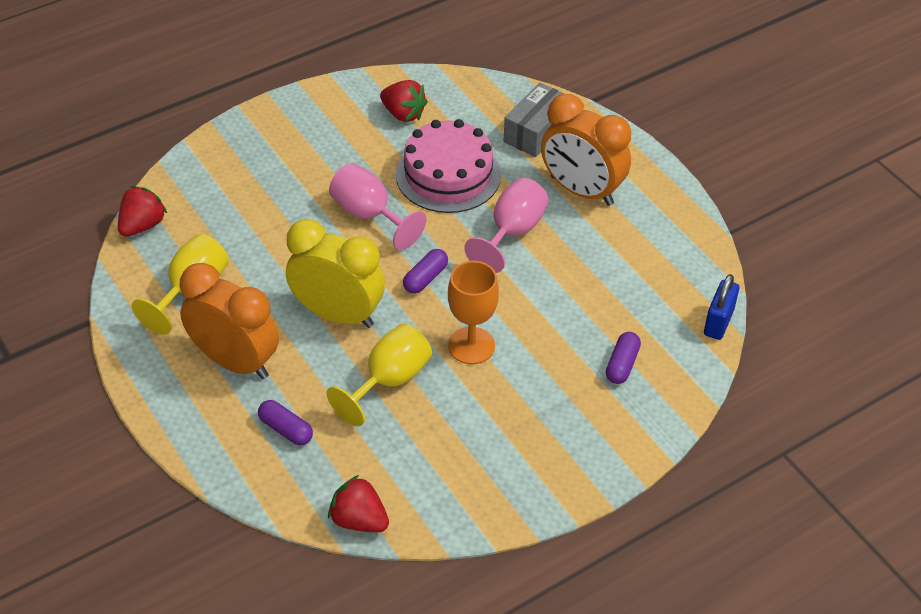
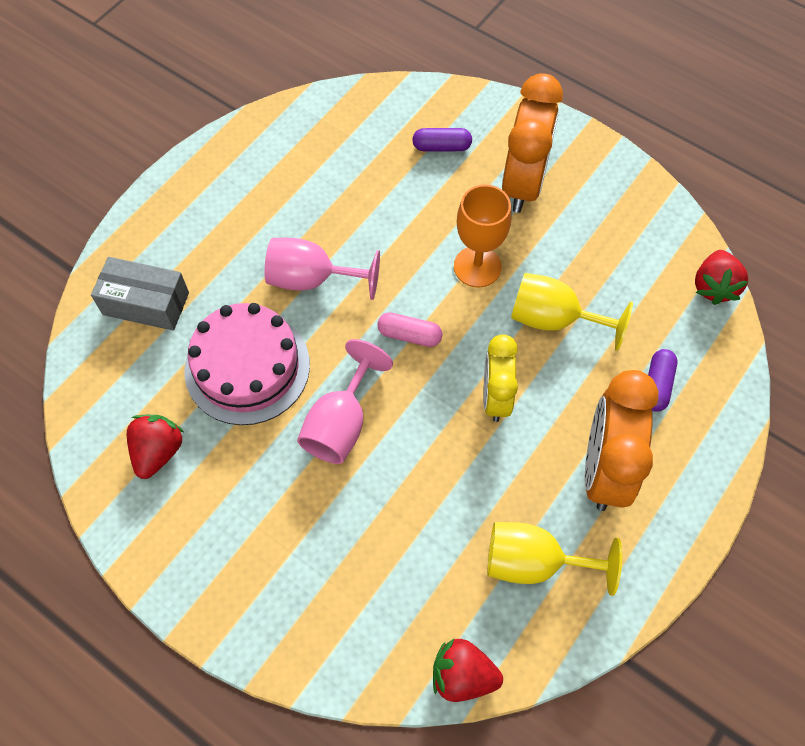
camera: 110 degrees left, 15 degrees up
yellow clock [286,219,385,328] -> yellow clock [483,334,518,422], size x0.63
purple capsule [403,249,448,294] -> pink capsule [377,312,442,347]
orange clock [541,94,631,206] -> orange clock moved to [502,73,563,213]
blue padlock [704,274,739,340] -> none

